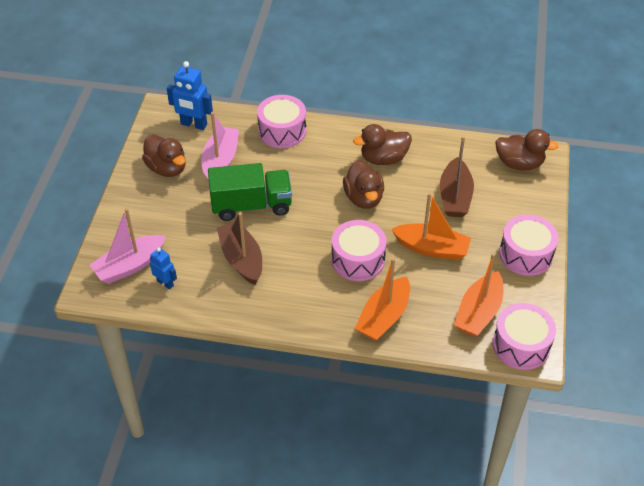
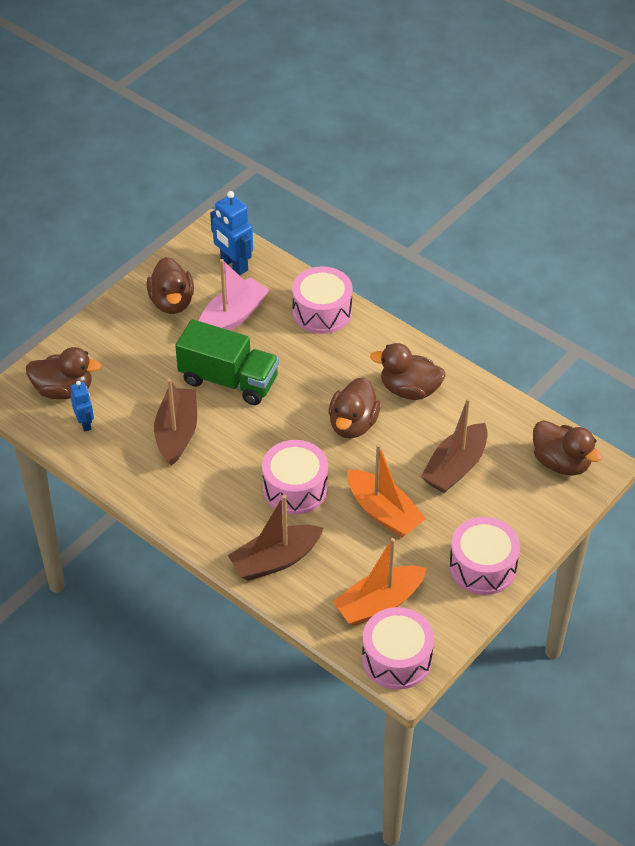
camera: 30 degrees right, 0 degrees up
pink boat [90,208,166,284] -> brown duck [26,347,101,399]
orange boat [355,258,410,341] -> brown boat [228,495,323,581]

